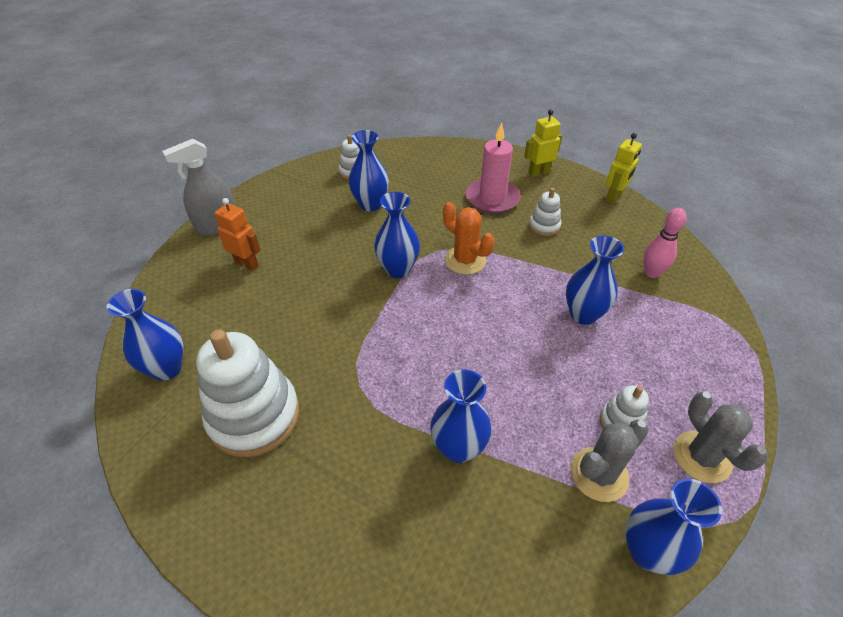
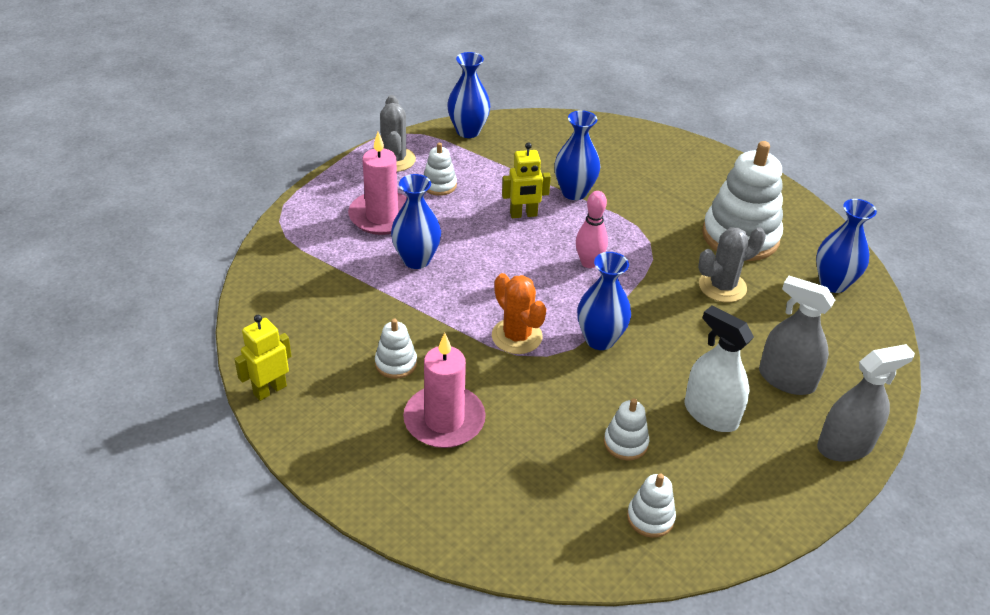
camera: 170 degrees left, 5 degrees down
orange robot [215,198,261,271] -> grey spray bottle [759,276,835,395]
blue vase [349,130,389,211] -> white stacking toy [604,398,649,461]
yellow robot [524,109,562,177] -> yellow robot moved to [502,142,551,218]
grey cactus [570,420,649,502] -> grey cactus moved to [698,227,766,302]
pink bowling pin [643,208,687,278] -> pink bowling pin moved to [576,191,608,268]
none -> pink candle [348,132,408,235]
none -> white spray bottle [684,306,754,432]

